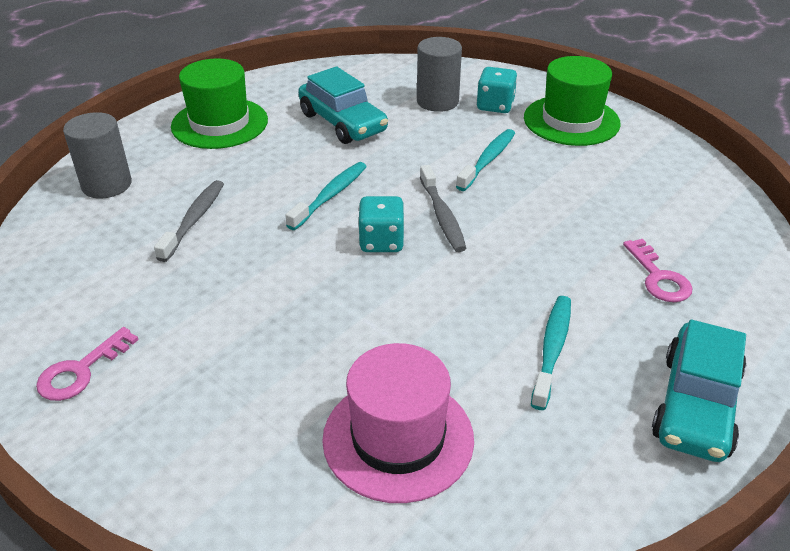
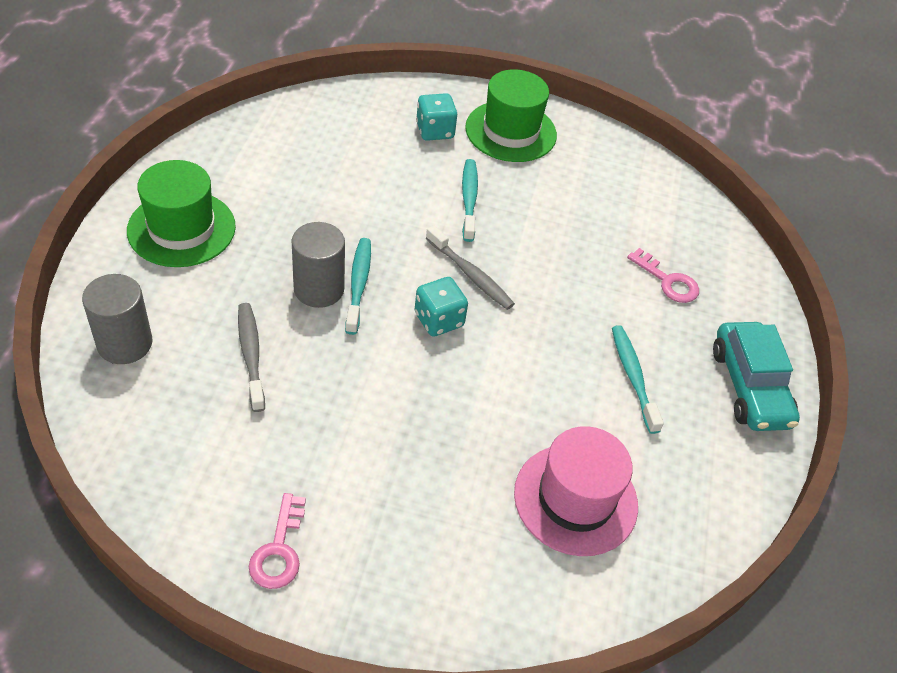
camera: 35 degrees left, 10 degrees up
turquoise car [298,66,388,144] -> none
grey cylinder [417,37,462,112] -> grey cylinder moved to [291,222,345,308]

